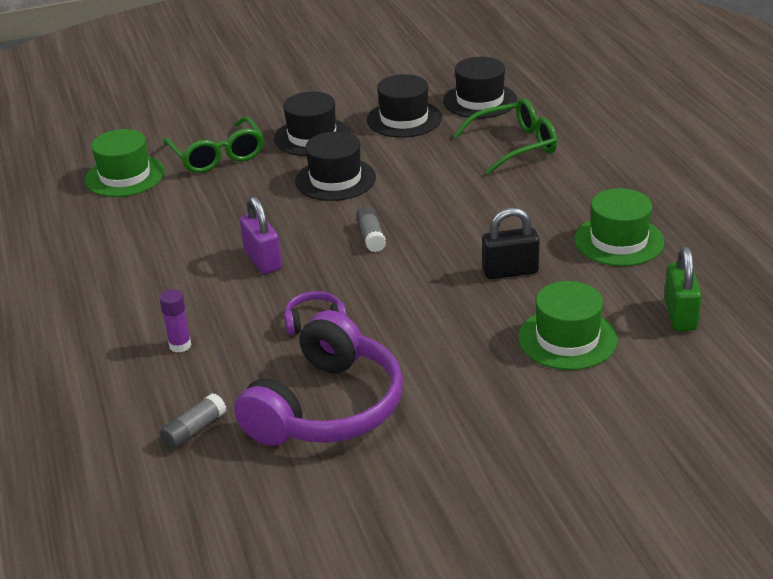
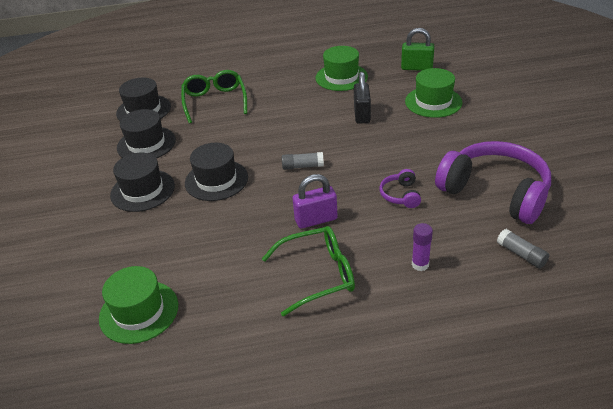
camera: 80 degrees left, 5 degrees up
green glasses [163,117,264,173] -> green glasses moved to [262,226,355,316]

